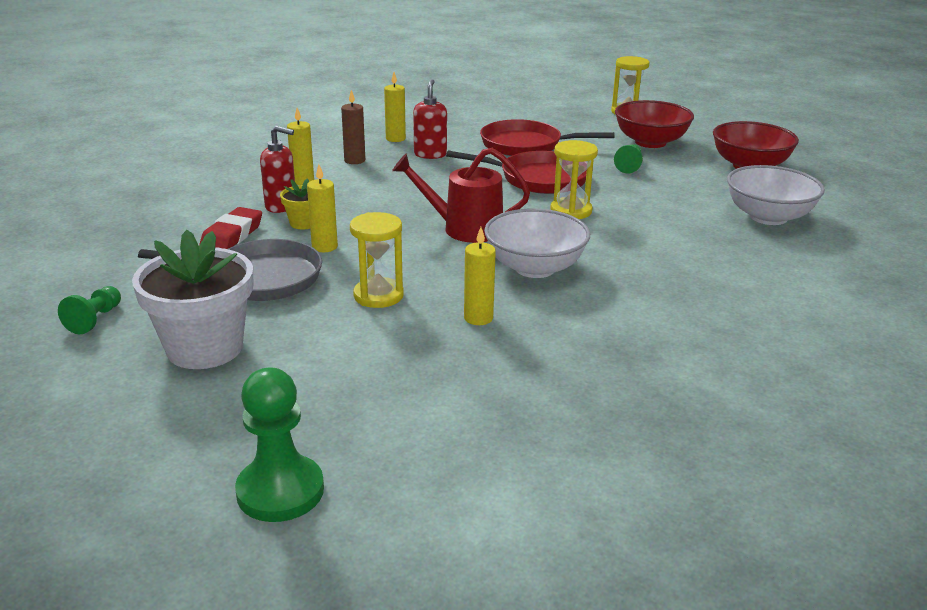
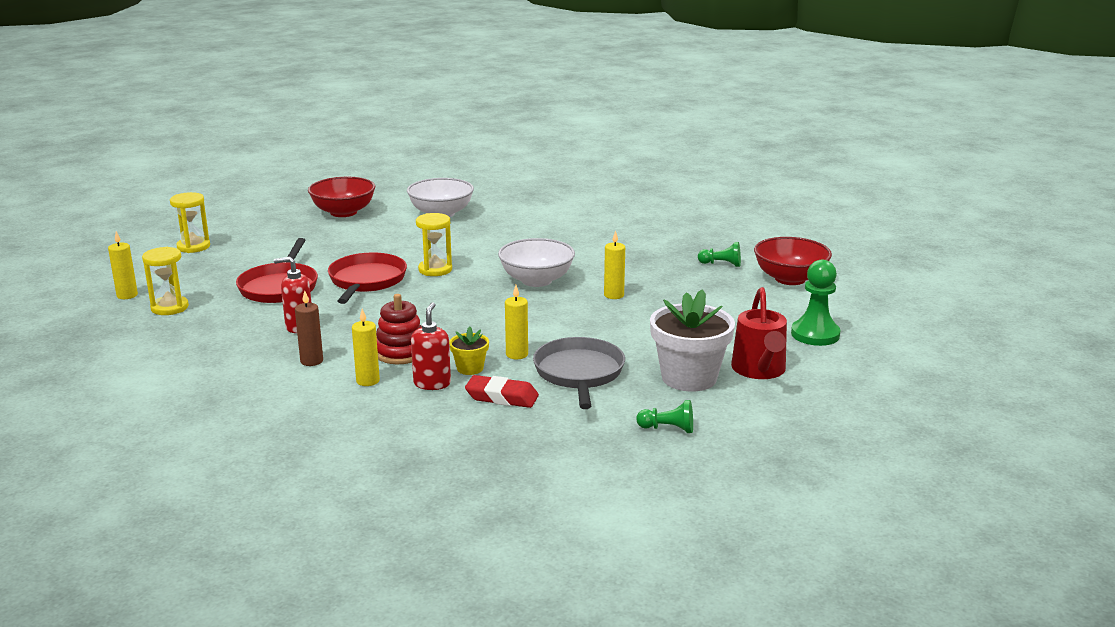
camera: 95 degrees left, 5 degrees down
yellow hourglass [350,212,404,308] -> yellow hourglass moved to [142,247,189,315]
yellow candle [384,72,406,142] -> yellow candle moved to [108,231,138,299]
red watering can [392,148,530,243] -> red watering can moved to [731,287,787,379]
green pawn [614,144,643,174] -> green pawn moved to [698,242,741,267]
red bowl [615,100,694,148] -> red bowl moved to [754,237,832,285]
none -> red stacking toy [376,294,422,364]

